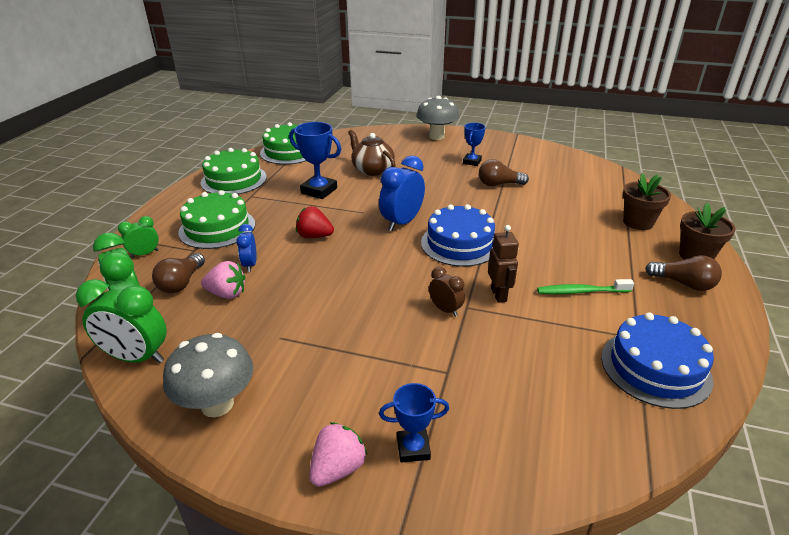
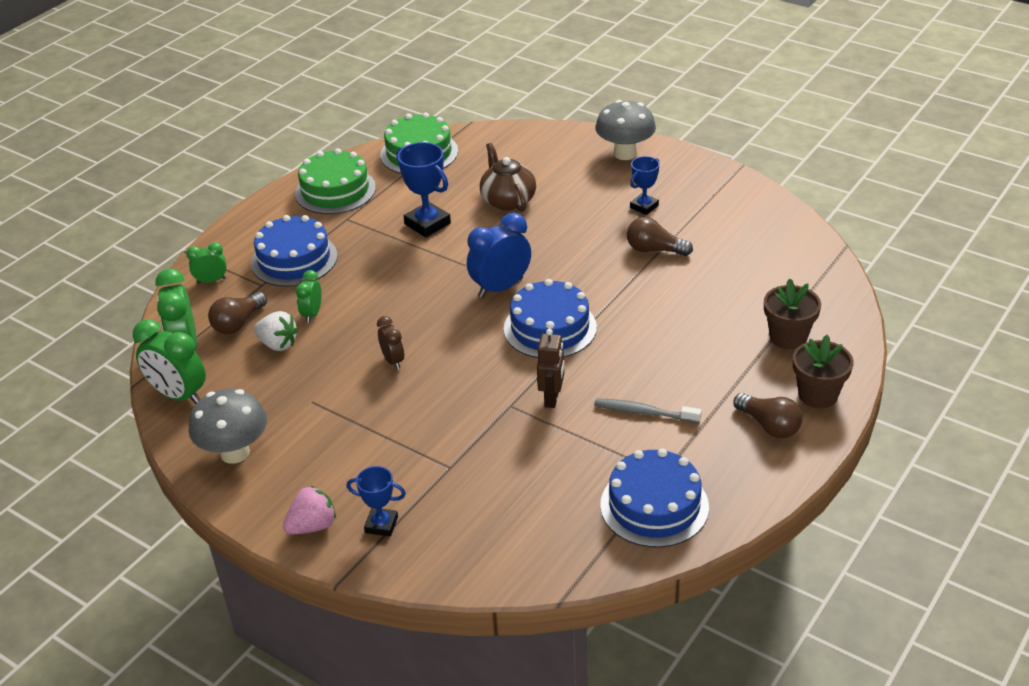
camera: 20 degrees right, 5 degrees up
green cake [178,190,255,249] -> blue cake [251,215,337,287]
pink strawberry [201,261,245,299] -> white strawberry [254,311,298,351]
blue clock [236,224,256,272] -> green clock [296,270,322,323]
red strawberry [296,206,334,238] -> none
brown clock [429,267,465,317] -> brown clock moved to [377,316,404,369]
green toothbrush [537,279,634,294] -> grey toothbrush [594,398,702,423]

